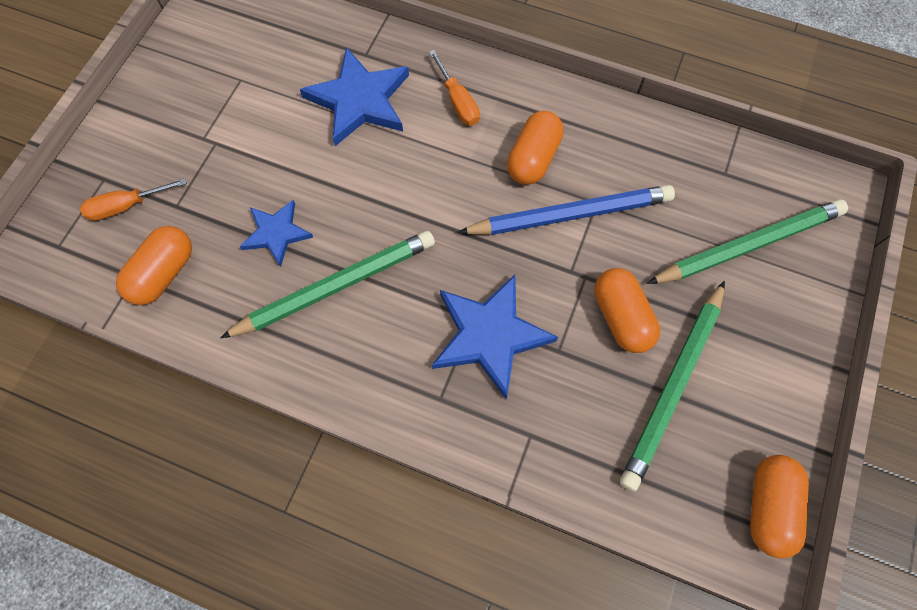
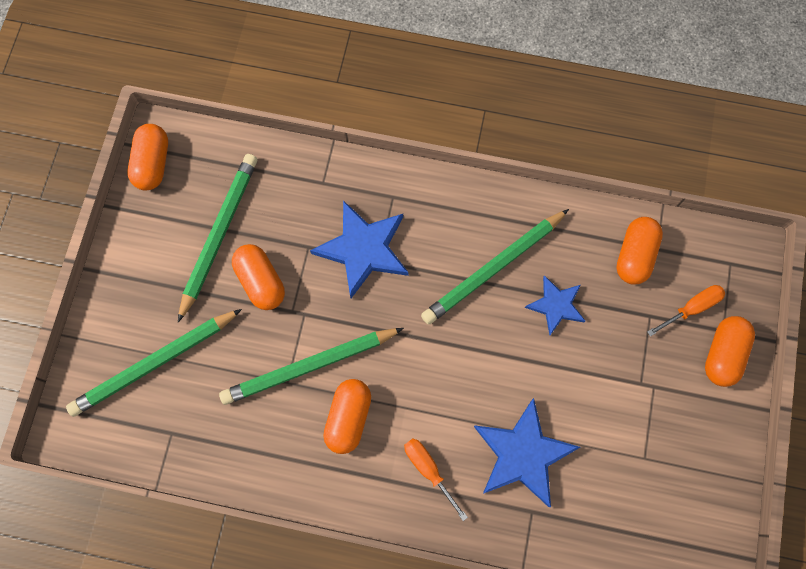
camera: 170 degrees right, 5 degrees up
blue pencil [458,185,675,235] -> green pencil [219,328,404,405]
none -> orange capsule [705,316,755,387]

